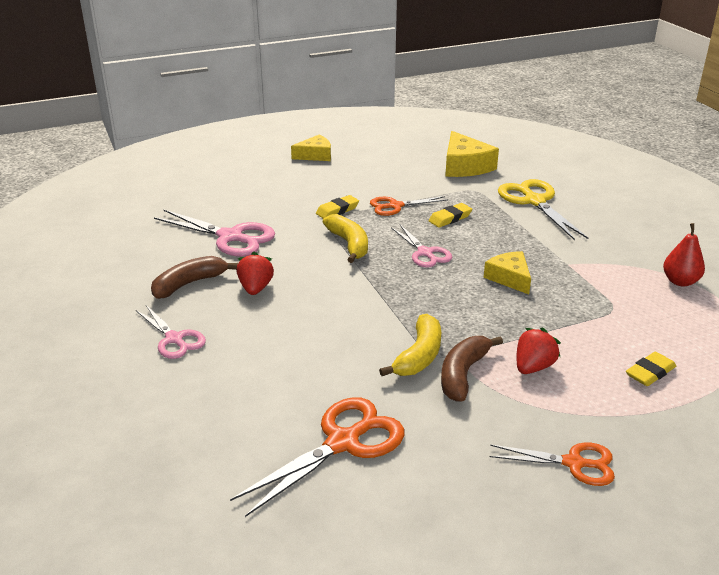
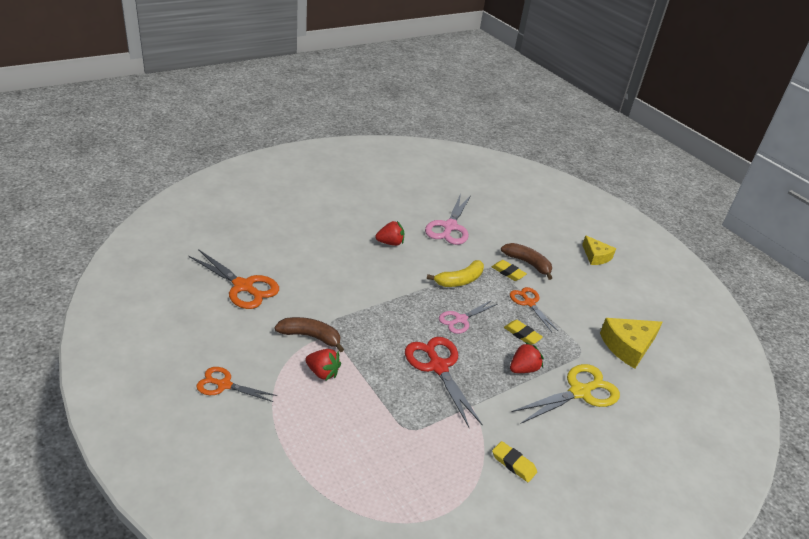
camera: 75 degrees right, 5 degrees up
pink scissors [135,305,206,359] -> none
brown banana [151,256,238,299] -> brown banana moved to [501,243,552,280]
yellow banana [379,314,441,376] -> none
yellow cheese [483,251,531,294] -> red scissors [405,337,483,427]
orange scissors [490,442,615,486] -> orange scissors turned 105 degrees clockwise [196,367,277,402]
yellow eraser [626,352,676,386] -> yellow eraser moved to [492,441,537,482]
red pear [663,223,705,286] -> none
none -> red strawberry [510,342,544,373]

